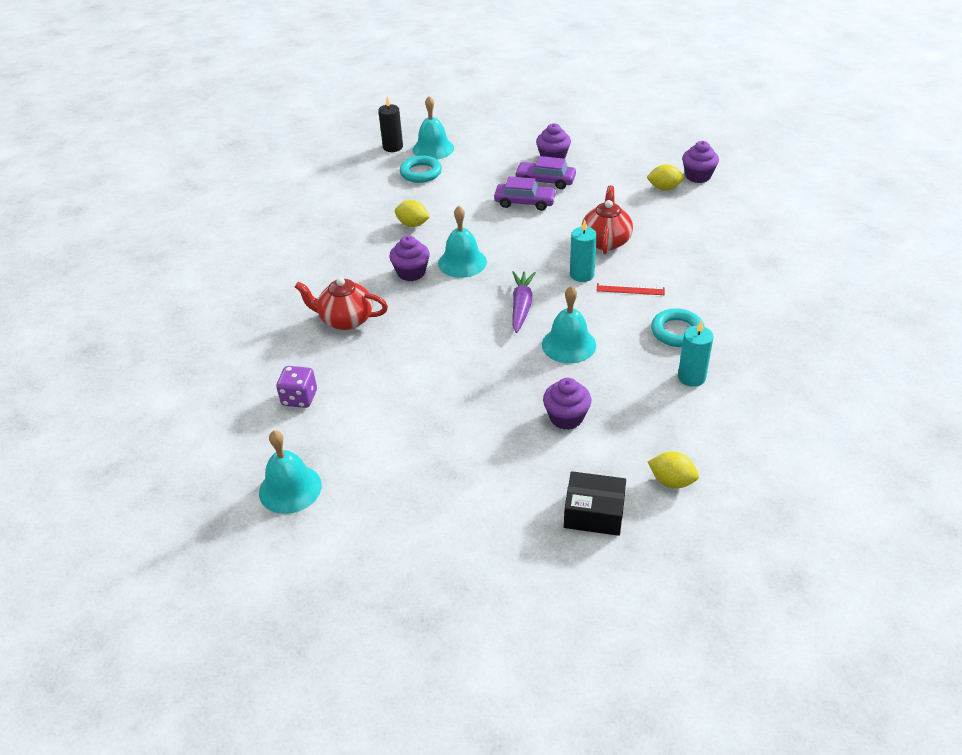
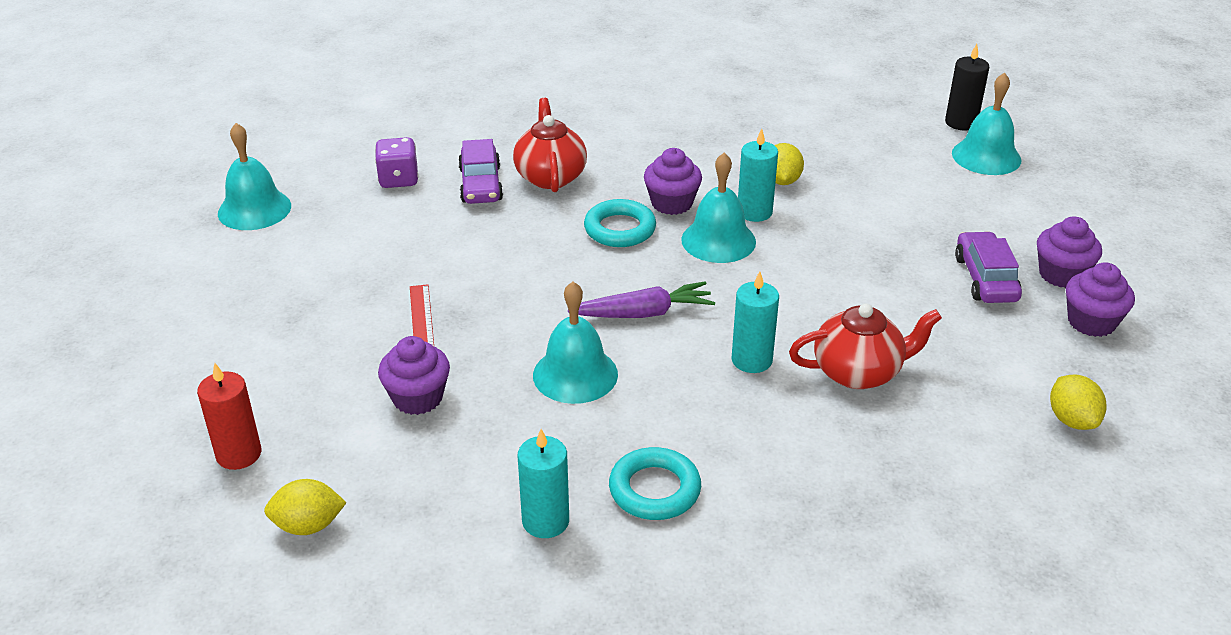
camera: 70 degrees right, 5 degrees down
turquoise ring [400,156,442,183] -> turquoise ring moved to [584,199,656,247]
purple car [494,177,557,211] -> purple car moved to [458,139,503,204]
black box [564,471,626,536] -> red candle [197,363,261,470]
red ruler [597,283,665,295] -> red ruler moved to [410,284,434,346]
yellow lemon [648,451,699,488] -> yellow lemon turned 75 degrees clockwise [264,479,347,535]
purple cupcake [682,141,719,183] -> purple cupcake moved to [1066,262,1135,337]
none -> turquoise candle [738,129,778,222]

